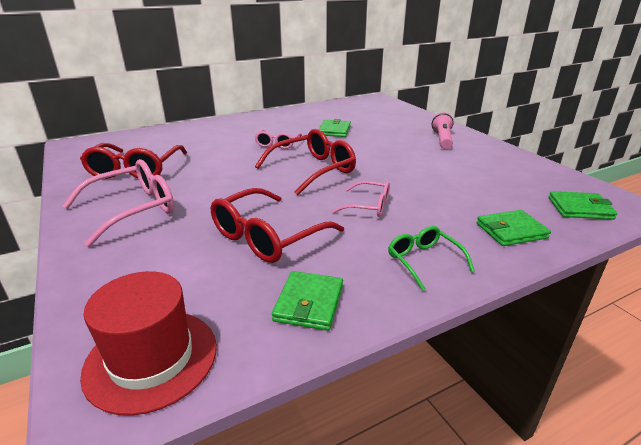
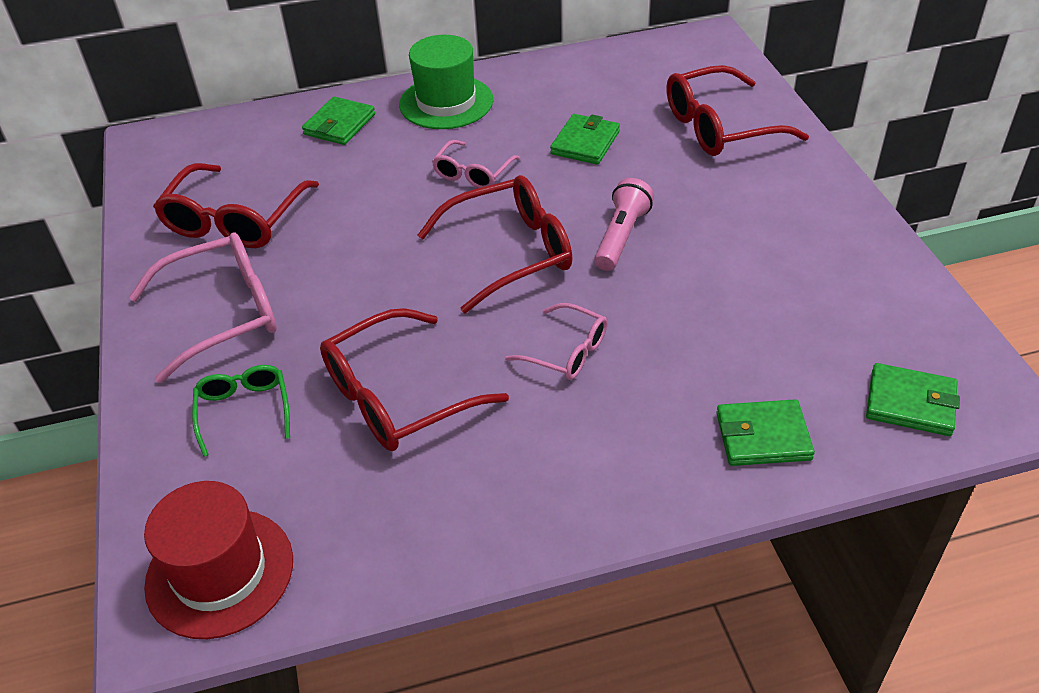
camera: 15 degrees right, 15 degrees up
green wallet [272,271,343,331] -> green wallet moved to [302,96,375,145]
green glasses [388,226,475,291] -> green glasses moved to [192,365,290,457]
pink flashlight [432,112,454,149] -> pink flashlight moved to [594,178,654,271]
none -> green hat [399,35,493,129]
none -> red glasses [666,65,809,156]

